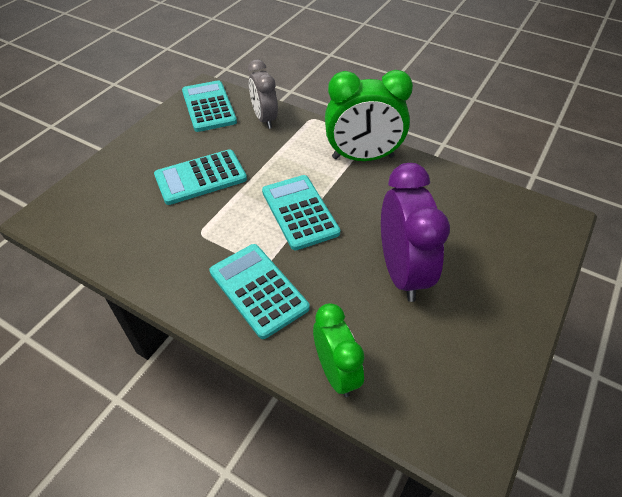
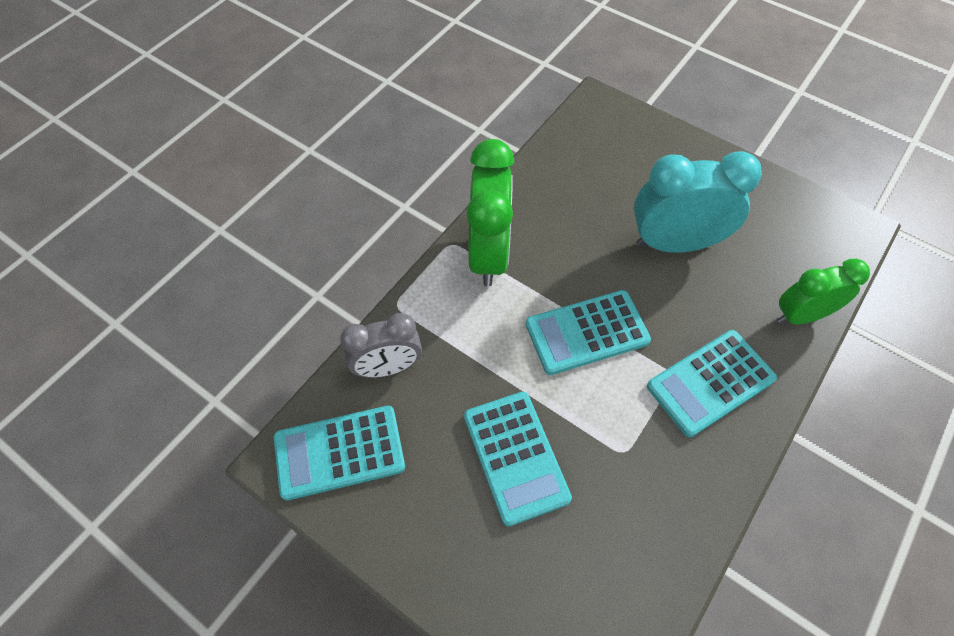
camera: 85 degrees left, 10 degrees up
purple clock [381,163,450,302] -> turquoise clock [634,151,762,253]

